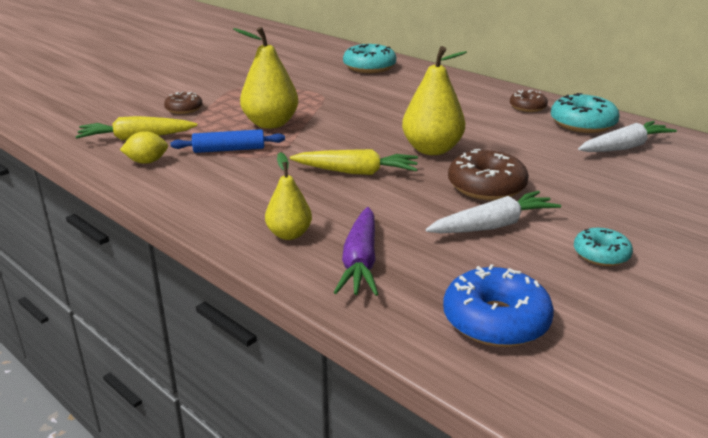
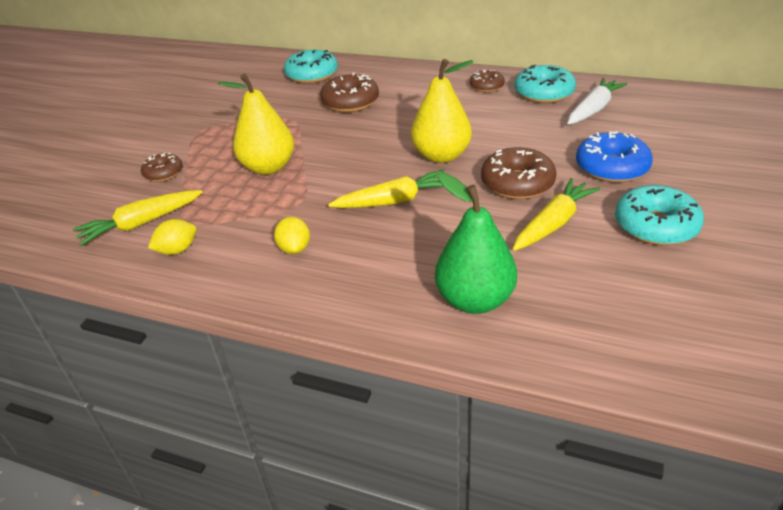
camera: 20 degrees left, 10 degrees up
blue rolling pin [170,129,285,153] -> none
yellow pear [265,152,312,240] -> none
purple carrot [334,207,378,296] -> green pear [435,173,517,314]
white carrot [426,191,561,233] -> yellow carrot [513,178,600,251]
blue donut [443,264,554,347] -> blue donut moved to [576,131,653,183]
turquoise donut [574,228,633,266] -> turquoise donut [615,185,704,246], size x1.66
none -> yellow lemon [274,217,310,254]
none -> brown donut [320,73,379,112]

